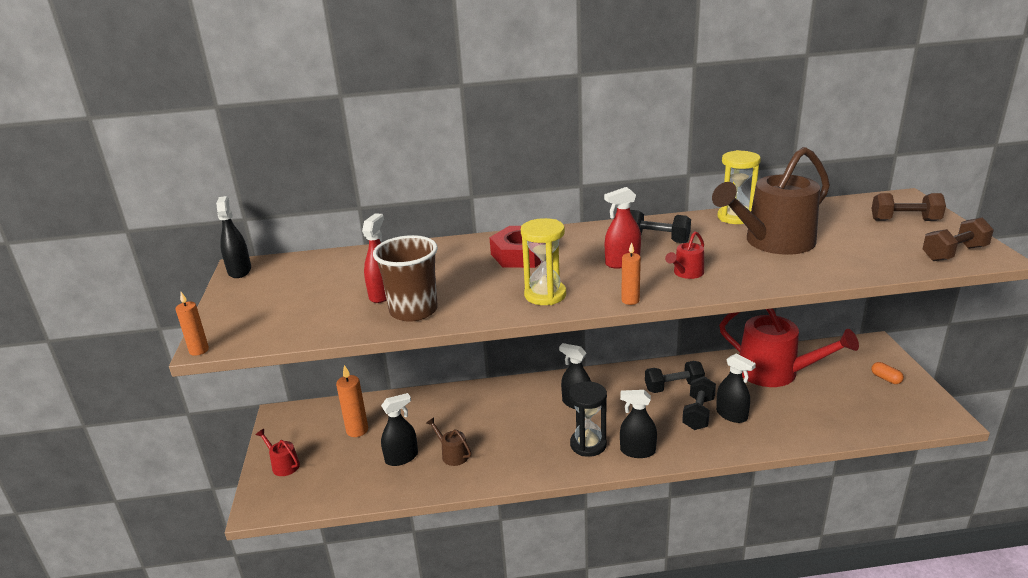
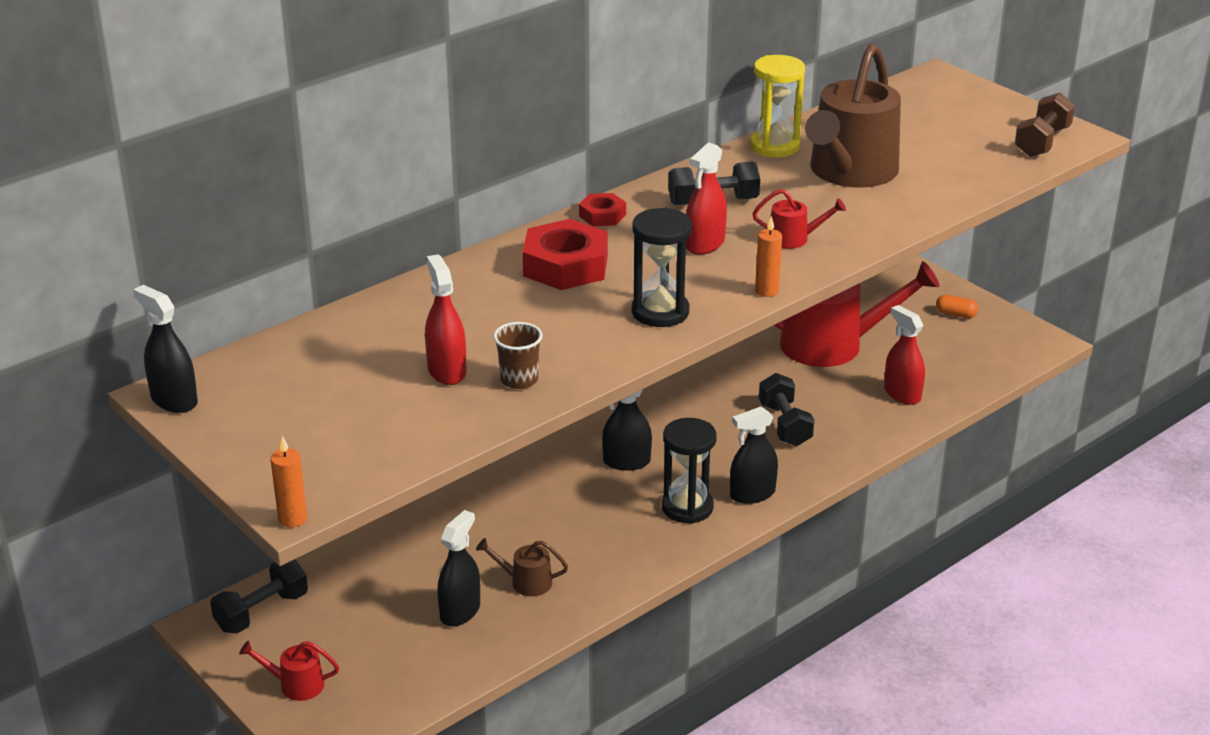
camera: 35 degrees left, 5 degrees up
orange candle [336,365,368,437] -> none
brown cup [373,235,438,322] -> brown cup [493,322,543,389], size x0.54
yellow hourglass [521,218,566,305] -> black hourglass [632,208,692,327]
black dumbbell [645,361,705,393] -> black dumbbell moved to [210,559,308,634]
red watering can [665,231,704,279] -> red watering can turned 90 degrees counterclockwise [752,189,846,249]
black spray bottle [716,353,756,423] -> none
brown dumbbell [871,193,946,221] -> none
none -> red nut [579,193,626,226]
none -> red spray bottle [884,305,925,405]

